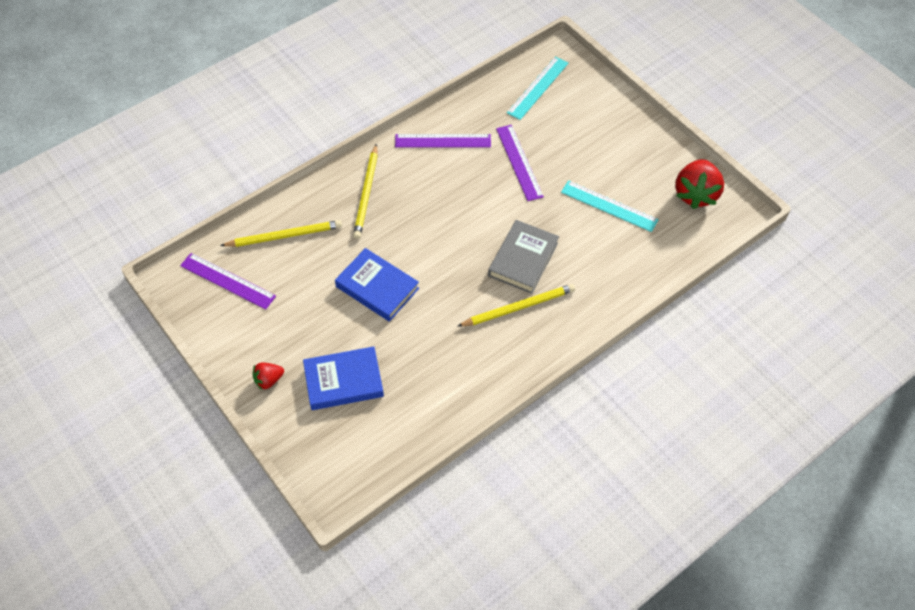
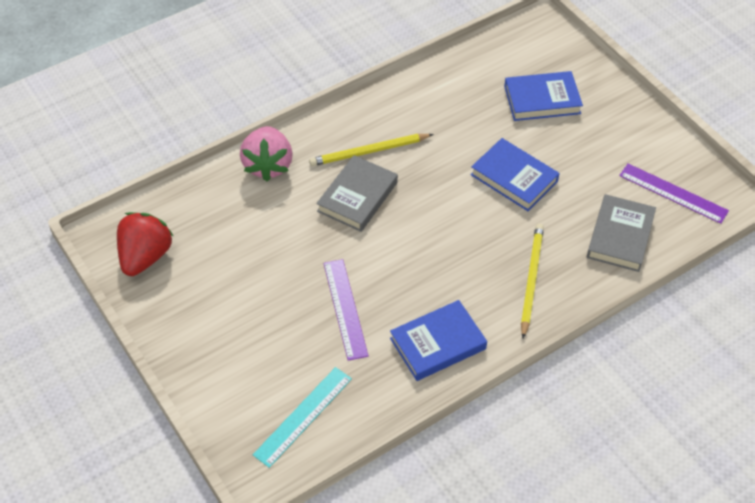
camera: 175 degrees left, 5 degrees down
yellow pencil [220,220,342,247] -> grey book [587,194,656,272]
red strawberry [253,362,284,390] -> none
purple ruler [395,134,491,147] -> blue book [390,300,487,381]
turquoise ruler [561,180,659,232] -> none
none -> pink strawberry [240,126,293,181]

